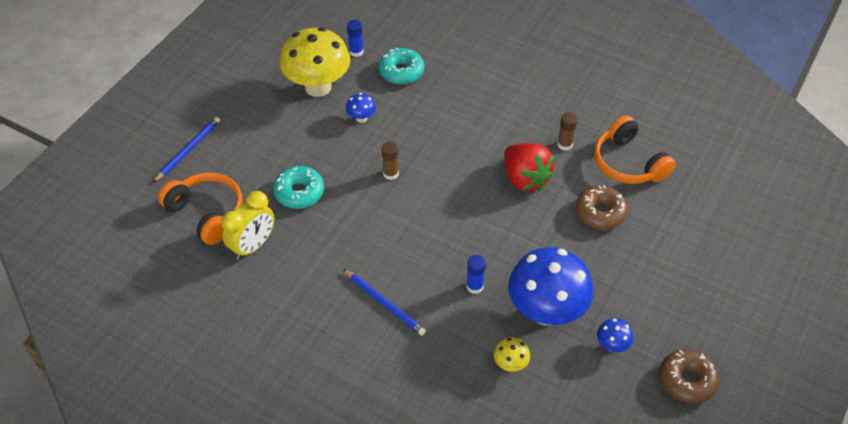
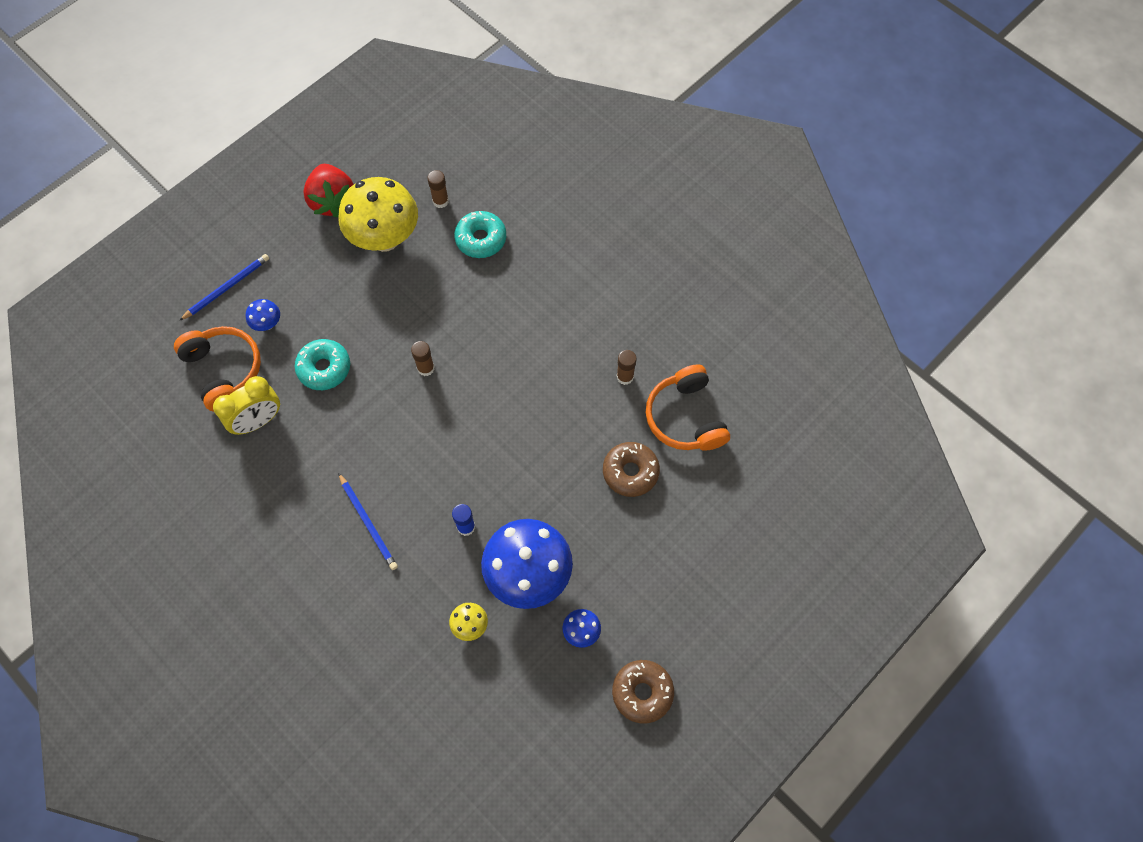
camera: 15 degrees right, 15 degrees up
blue mushroom [346,93,376,123] -> blue mushroom moved to [246,299,280,331]
blue glue stick [347,20,364,57] -> brown glue stick [427,170,449,208]
red strawberry [504,143,555,191] -> red strawberry moved to [303,164,354,218]

